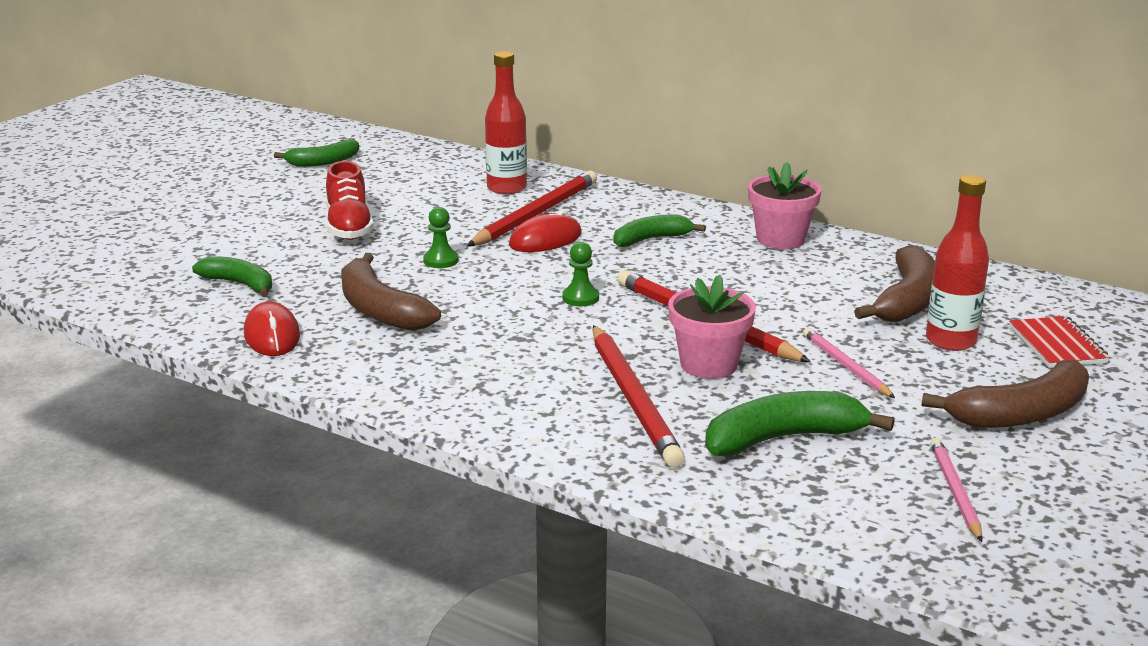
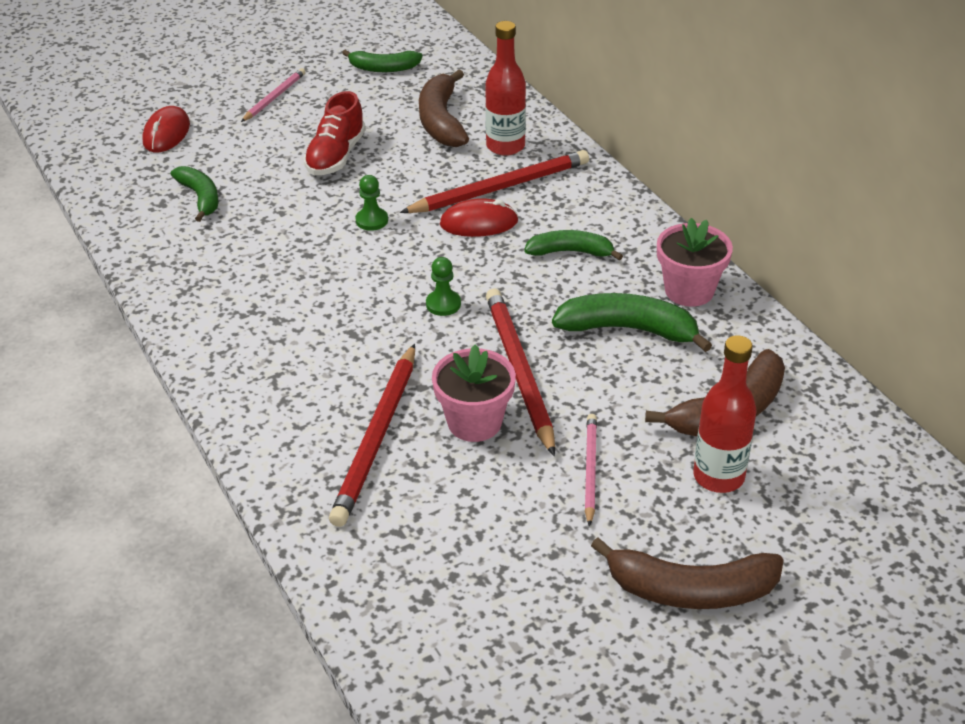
camera: 30 degrees right, 15 degrees up
red mouse [244,302,300,356] -> red mouse moved to [142,106,190,153]
brown banana [341,253,441,331] -> brown banana moved to [419,70,469,147]
green banana [705,391,895,457] -> green banana moved to [552,293,712,352]
pink pencil [930,438,983,542] -> pink pencil moved to [241,68,305,122]
red notebook [1009,316,1110,368] -> none

